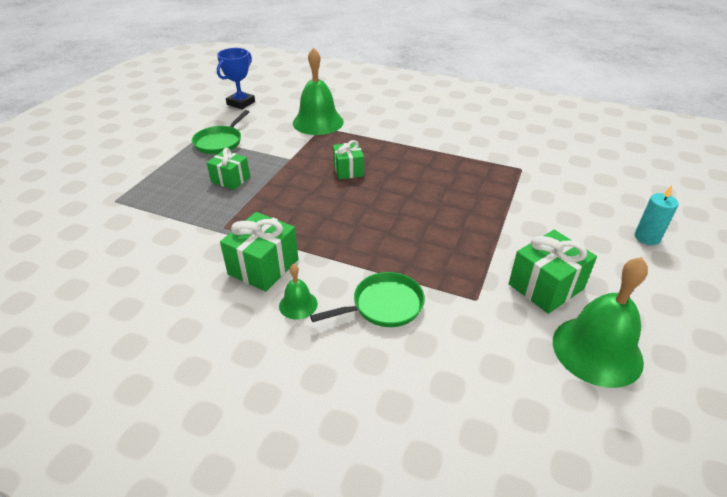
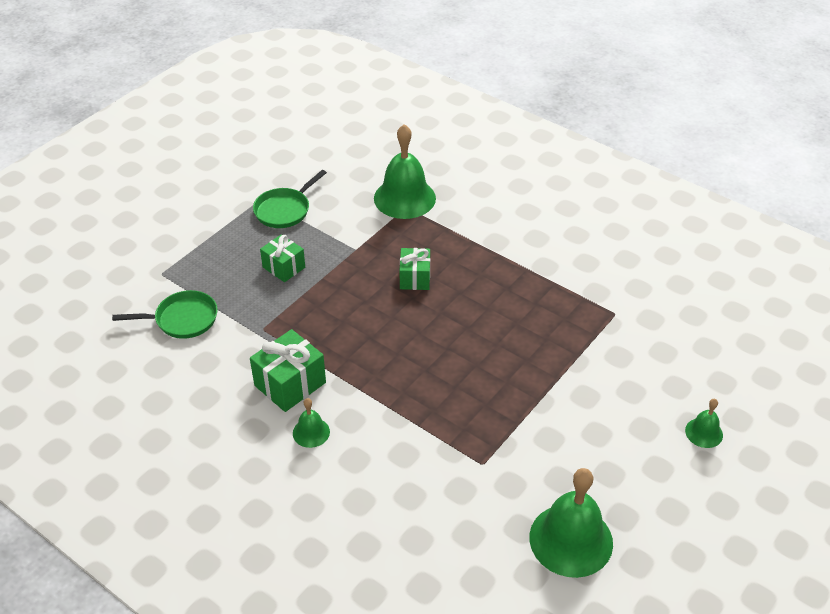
camera: 15 degrees right, 5 degrees up
blue trophy [217,48,255,109] -> none
green pan [310,272,425,327] -> green pan moved to [112,290,218,339]
green gift [509,230,597,314] -> none
turquoise candle [635,185,679,245] -> green bell [685,399,723,448]

